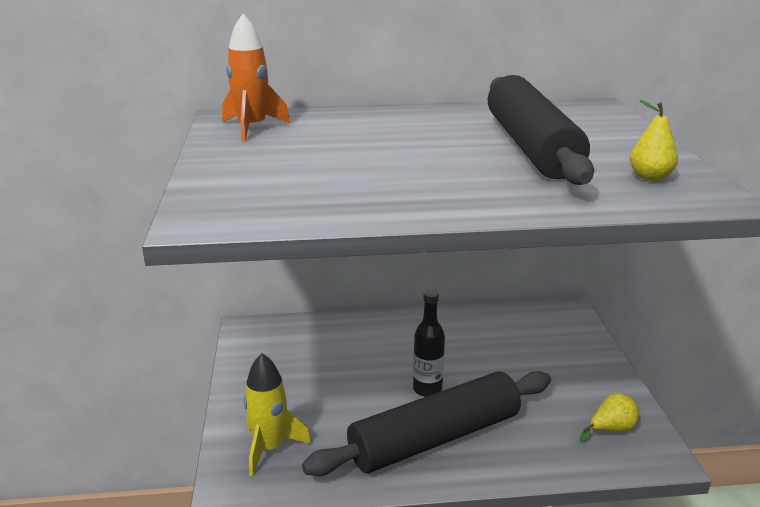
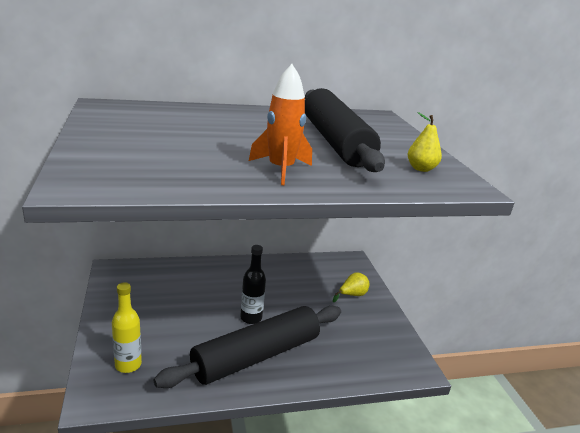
camera: 10 degrees left, 0 degrees up
orange rocket [223,14,290,141] -> orange rocket moved to [249,64,312,185]
yellow rocket [244,353,311,477] -> yellow bottle [112,282,142,373]
yellow pear [580,393,639,443] -> yellow pear moved to [333,272,369,302]

